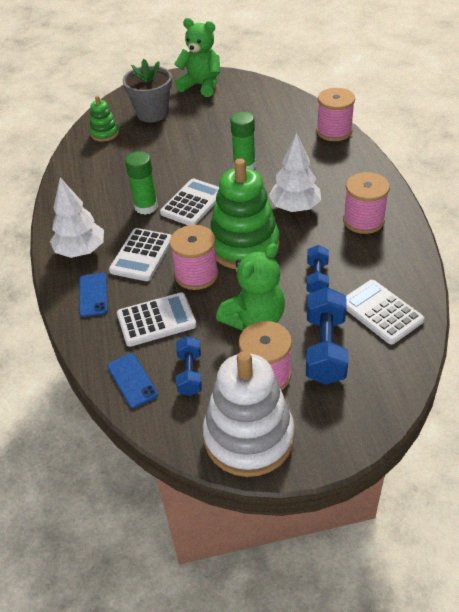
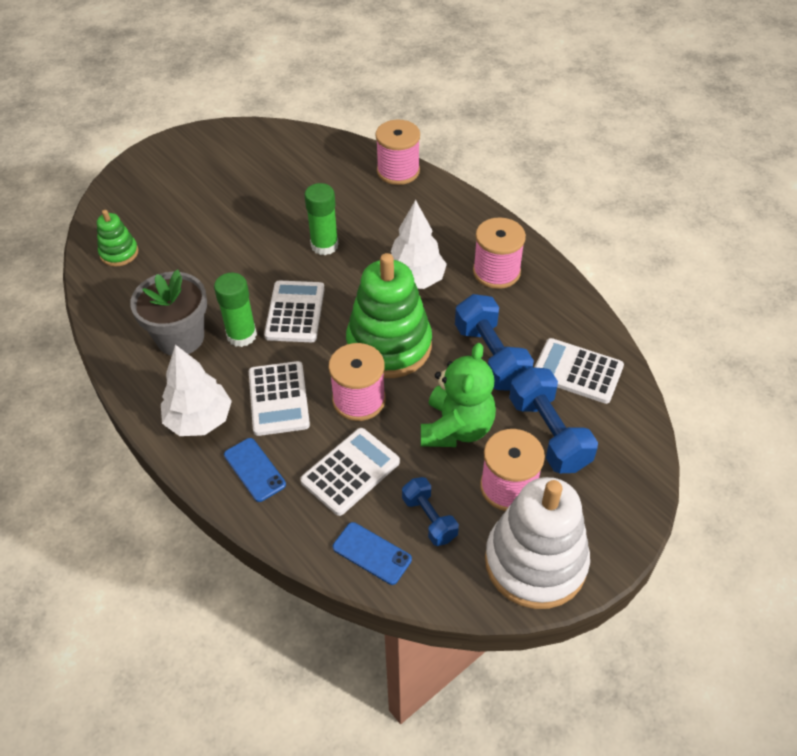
camera: 30 degrees left, 5 degrees up
grey flower pot [123,59,172,122] -> grey flower pot moved to [130,269,207,356]
green teddy bear [174,18,220,97] -> none
blue dumbbell [307,245,329,293] -> blue dumbbell [455,294,534,391], size x1.67

